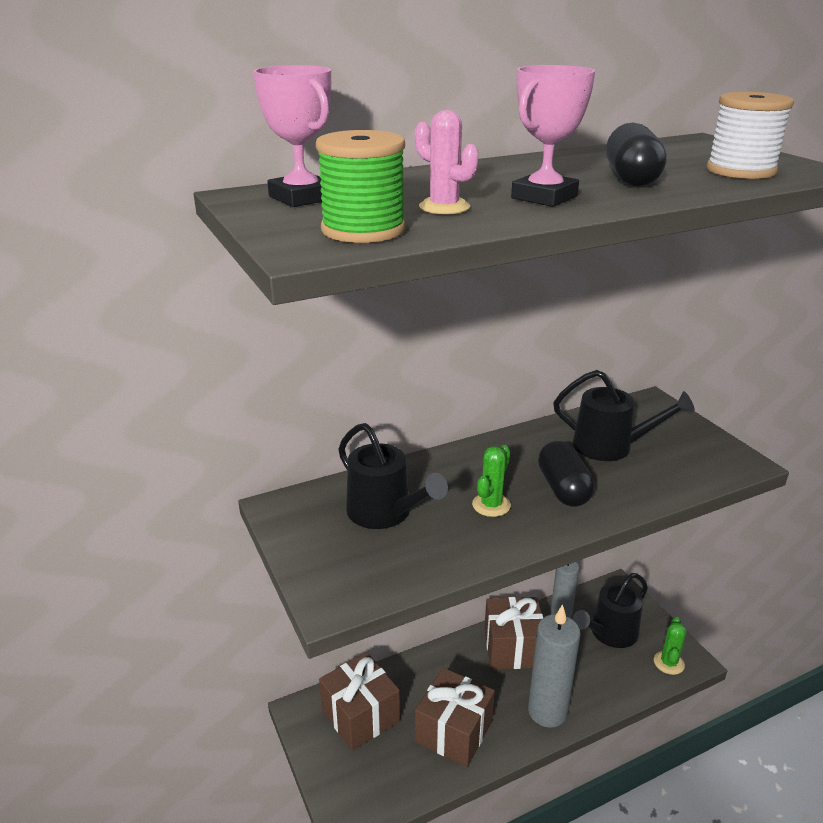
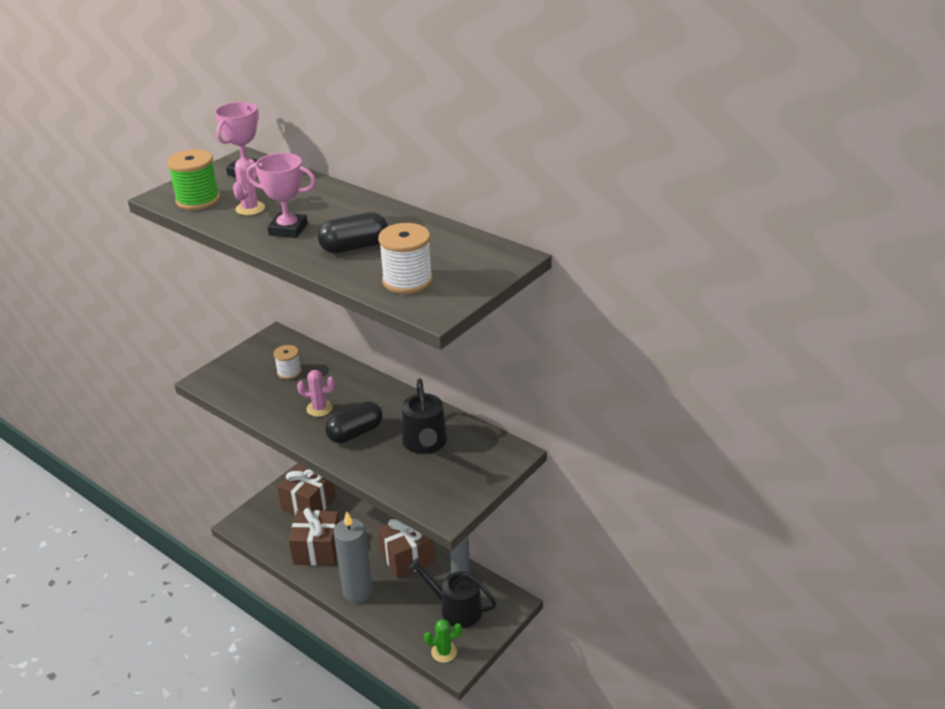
camera: 65 degrees right, 5 degrees up
black watering can [338,423,448,529] -> white spool [274,345,302,380]
green cactus [472,445,511,517] -> pink cactus [297,370,335,417]

